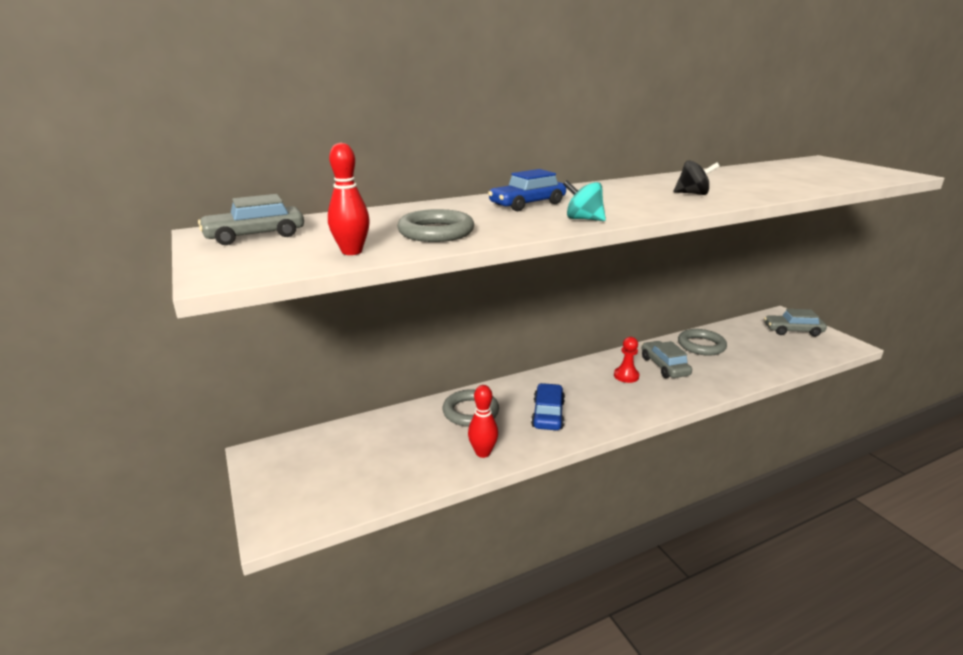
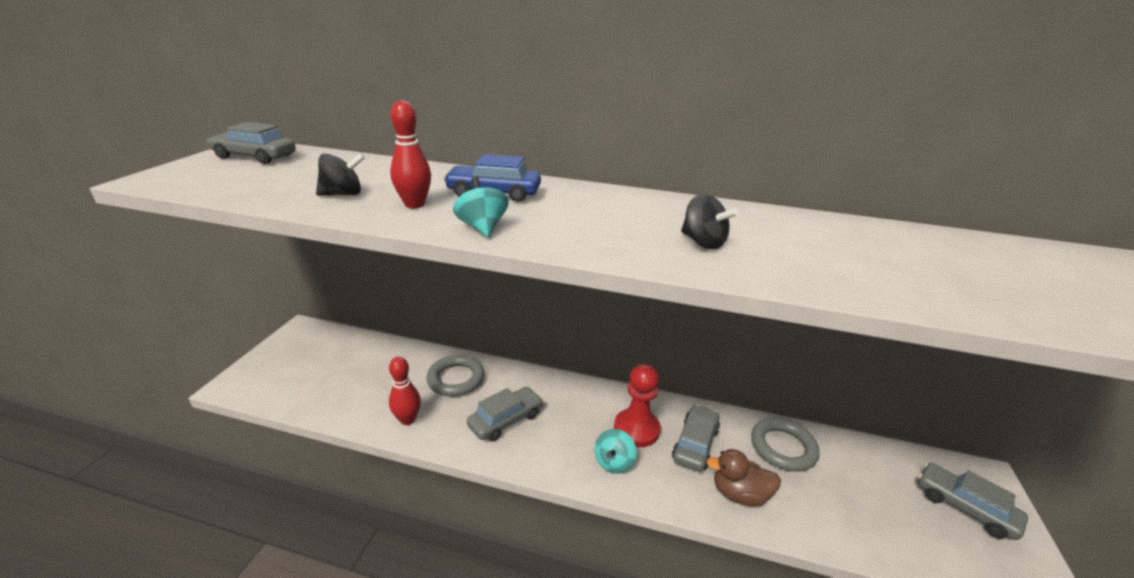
camera: 40 degrees right, 5 degrees up
red bowling pin [328,143,370,255] -> red bowling pin moved to [390,100,431,208]
grey ring [397,209,474,242] -> black spinning top [316,153,365,196]
blue car [531,383,565,430] -> grey car [467,387,543,441]
red pawn [614,337,640,383] -> red pawn [614,364,661,447], size x1.51
none -> turquoise spinning top [595,429,637,474]
none -> brown duck [707,449,781,507]

